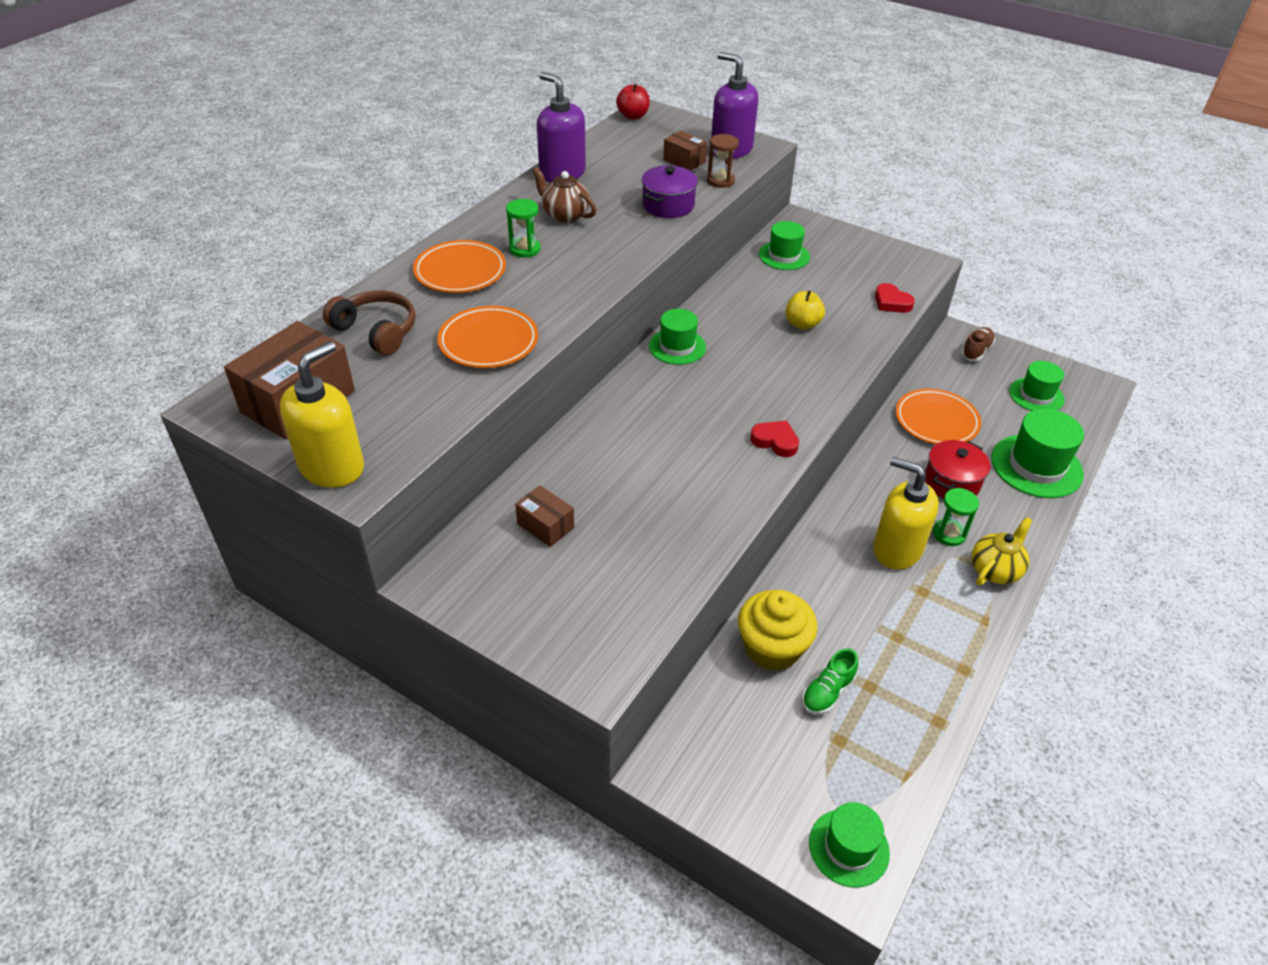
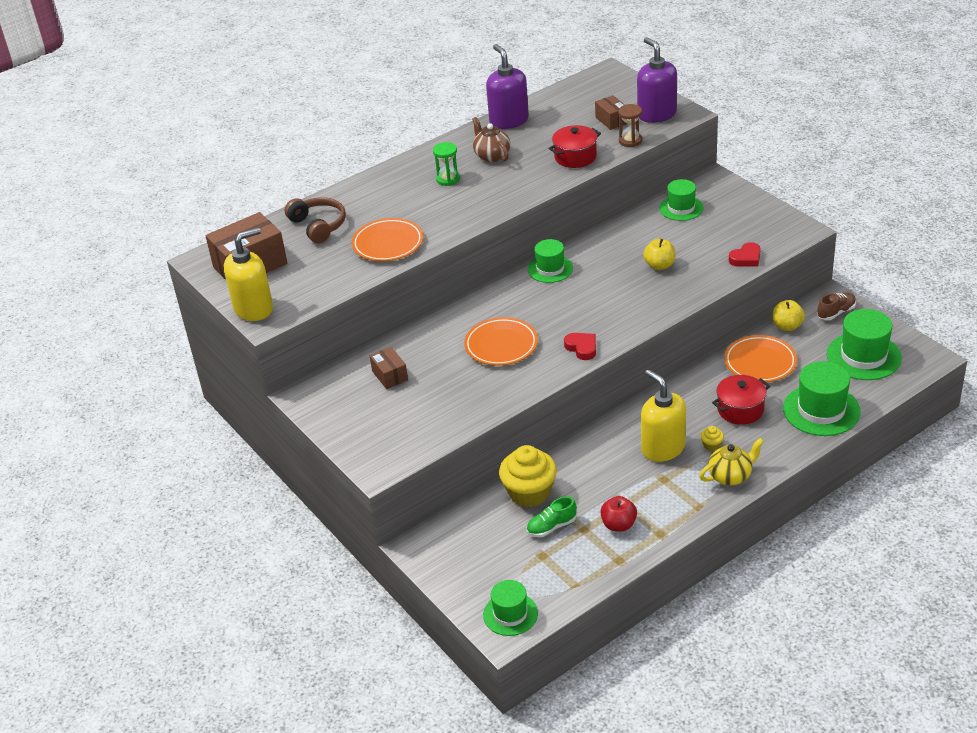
camera: 25 degrees right, 5 degrees down
orange plate [413,240,506,293] -> orange plate moved to [464,317,538,366]
red apple [616,83,650,119] -> red apple moved to [600,496,637,532]
purple pot [641,166,698,218] -> red pot [548,125,601,168]
red heart [875,283,915,313] -> red heart turned 105 degrees counterclockwise [729,242,761,267]
green hourglass [933,488,979,546] -> yellow cupcake [701,426,724,451]
green hat [1009,361,1064,411] -> green hat [827,309,902,380], size x1.55
none -> yellow apple [773,300,805,331]

